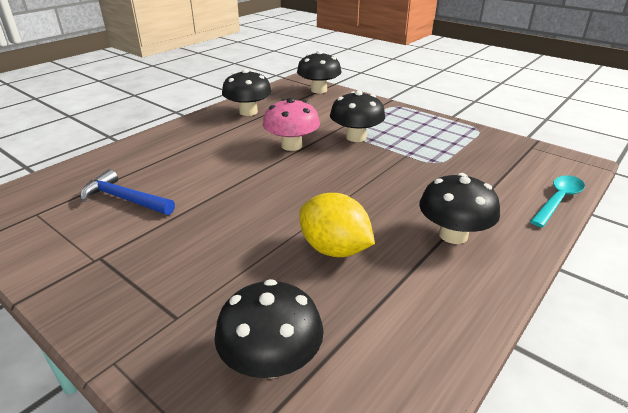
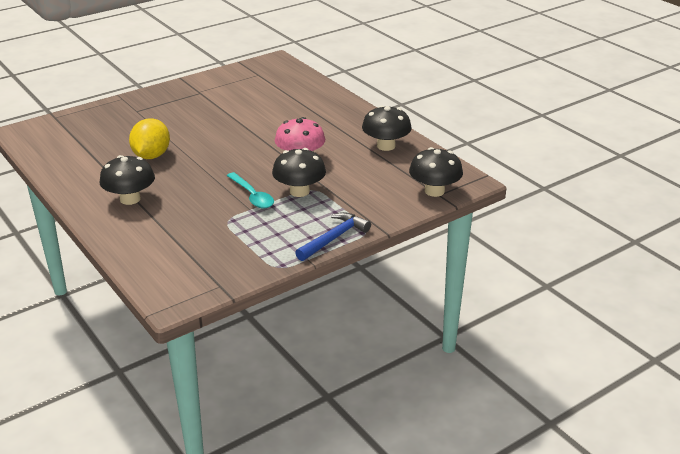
camera: 105 degrees right, 0 degrees up
blue hammer [80,169,175,215] -> blue hammer moved to [295,212,371,261]
black mushroom [214,279,324,378] -> none
yellow lemon [299,193,375,257] -> yellow lemon turned 45 degrees counterclockwise [129,118,170,159]
turquoise spoon [530,175,585,227] -> turquoise spoon moved to [227,172,274,208]

